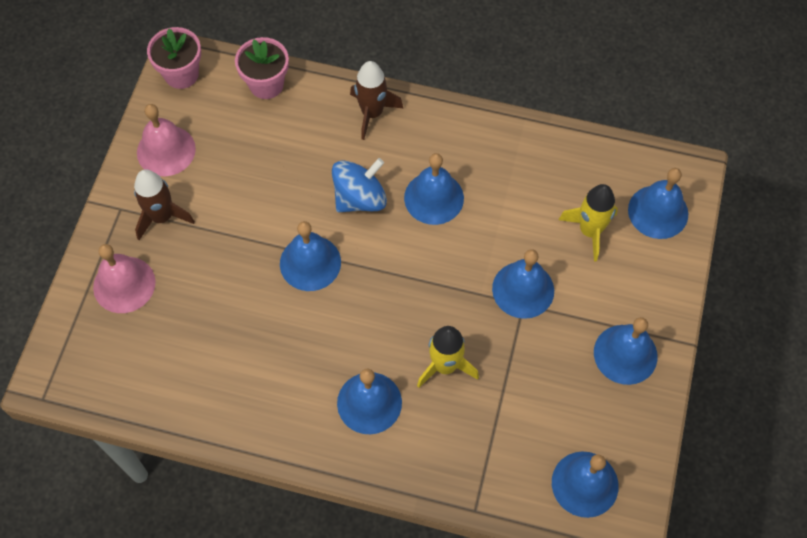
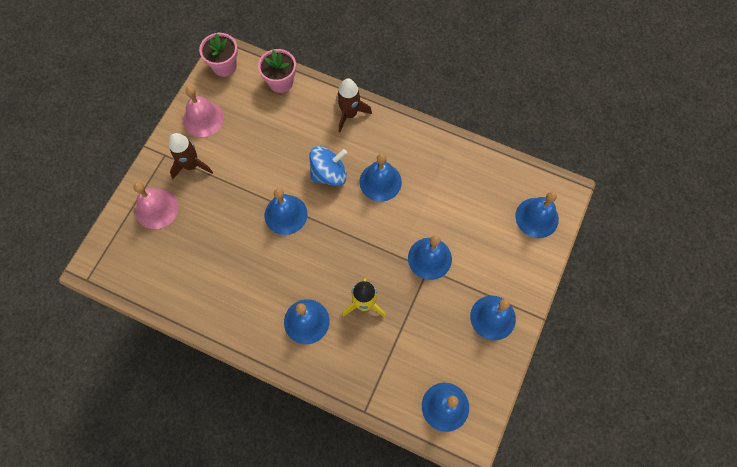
camera: 10 degrees right, 5 degrees up
yellow rocket [559,184,618,262] -> none

